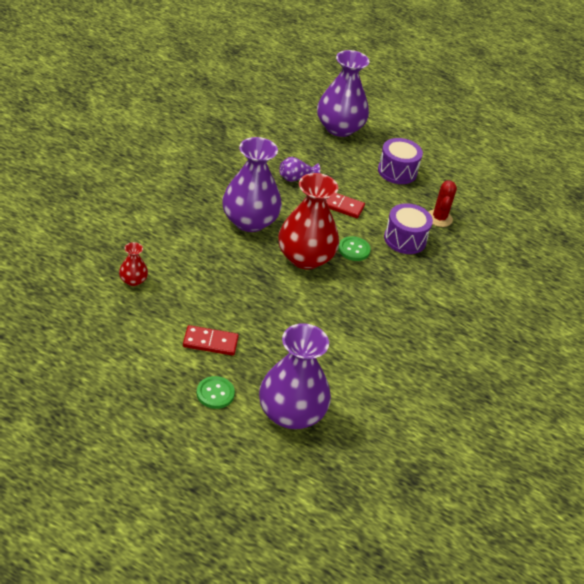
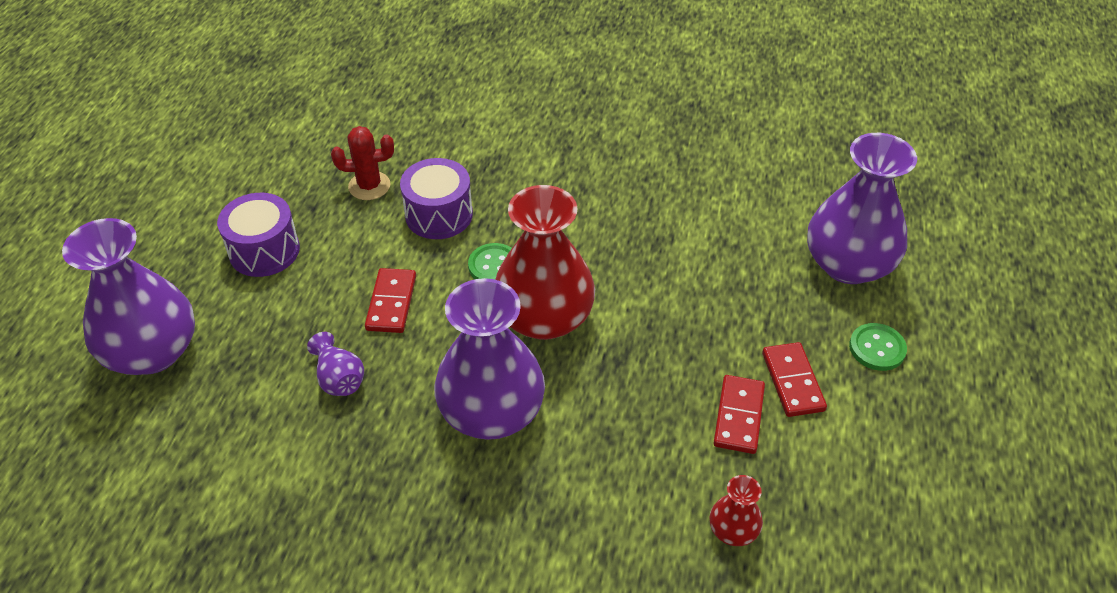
camera: 100 degrees left, 5 degrees up
none -> red domino [714,375,765,454]

